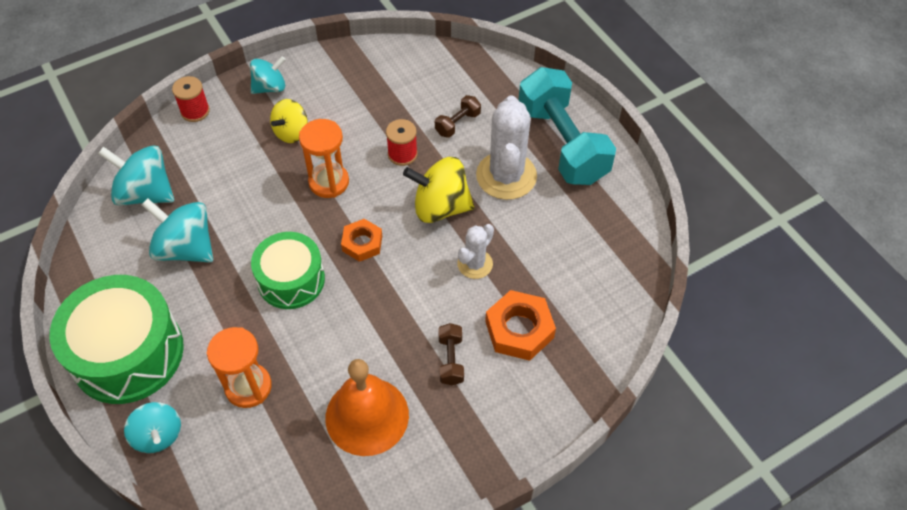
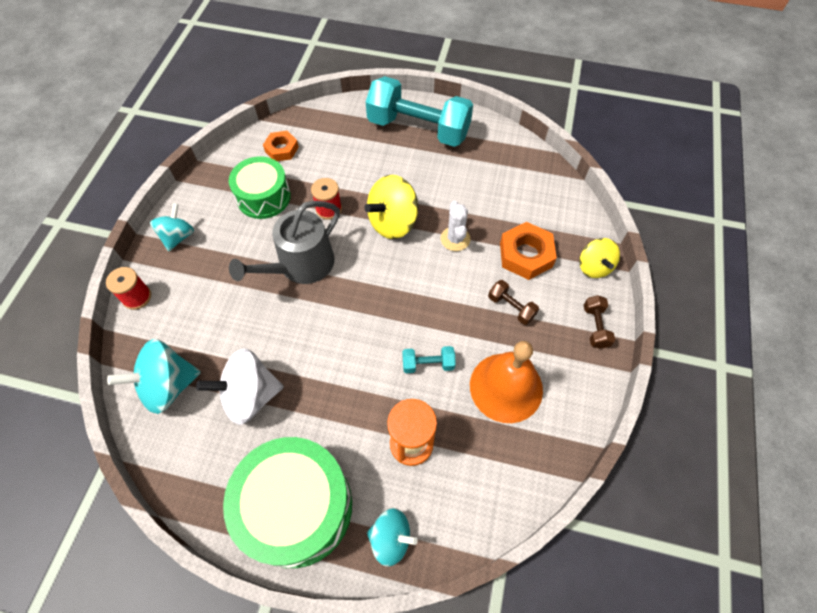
camera: 45 degrees left, 5 degrees up
turquoise spinning top [141,198,213,263] -> white spinning top [196,348,284,425]
green drum [251,232,325,309] -> green drum moved to [229,156,291,219]
yellow spinning top [270,99,308,143] -> yellow spinning top moved to [579,238,620,278]
orange hourglass [299,119,349,198] -> grey watering can [229,201,340,284]
orange nut [341,219,382,262] -> orange nut moved to [263,131,299,161]
brown dumbbell [435,95,481,138] -> brown dumbbell moved to [584,295,615,349]
white cactus [476,96,537,200] -> none
none -> turquoise dumbbell [402,346,456,373]

